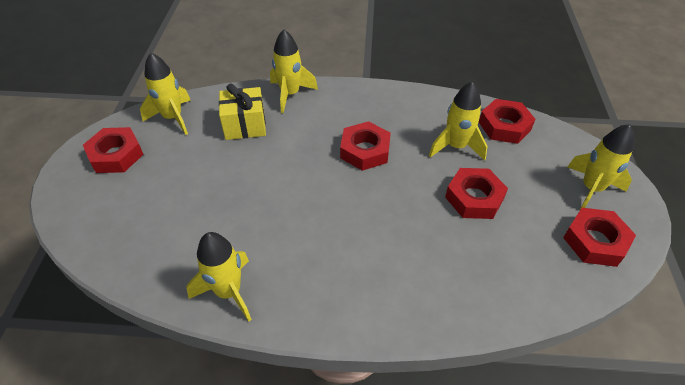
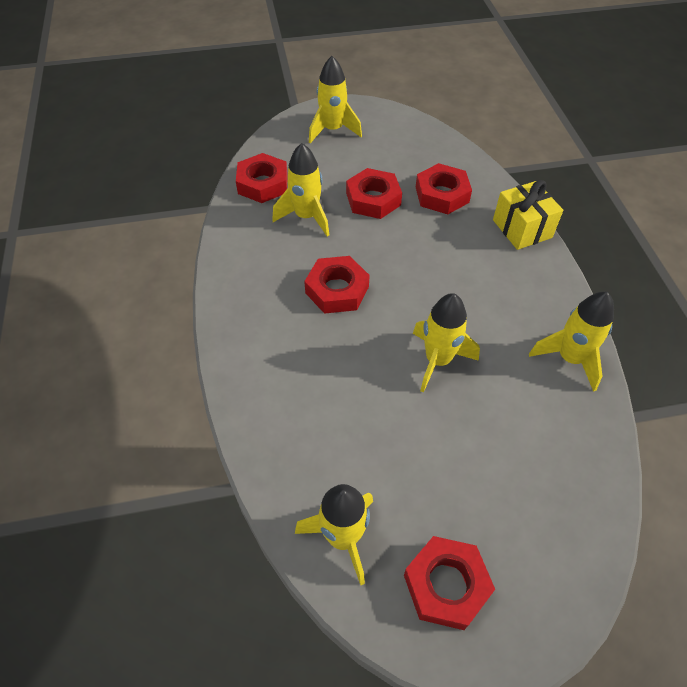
camera: 105 degrees left, 5 degrees up
yellow gift [219,84,266,140] -> yellow gift moved to [493,180,563,250]
yellow rocket [270,30,318,113] -> yellow rocket moved to [413,293,480,393]
red nut [563,208,636,267] -> red nut moved to [416,163,472,214]

